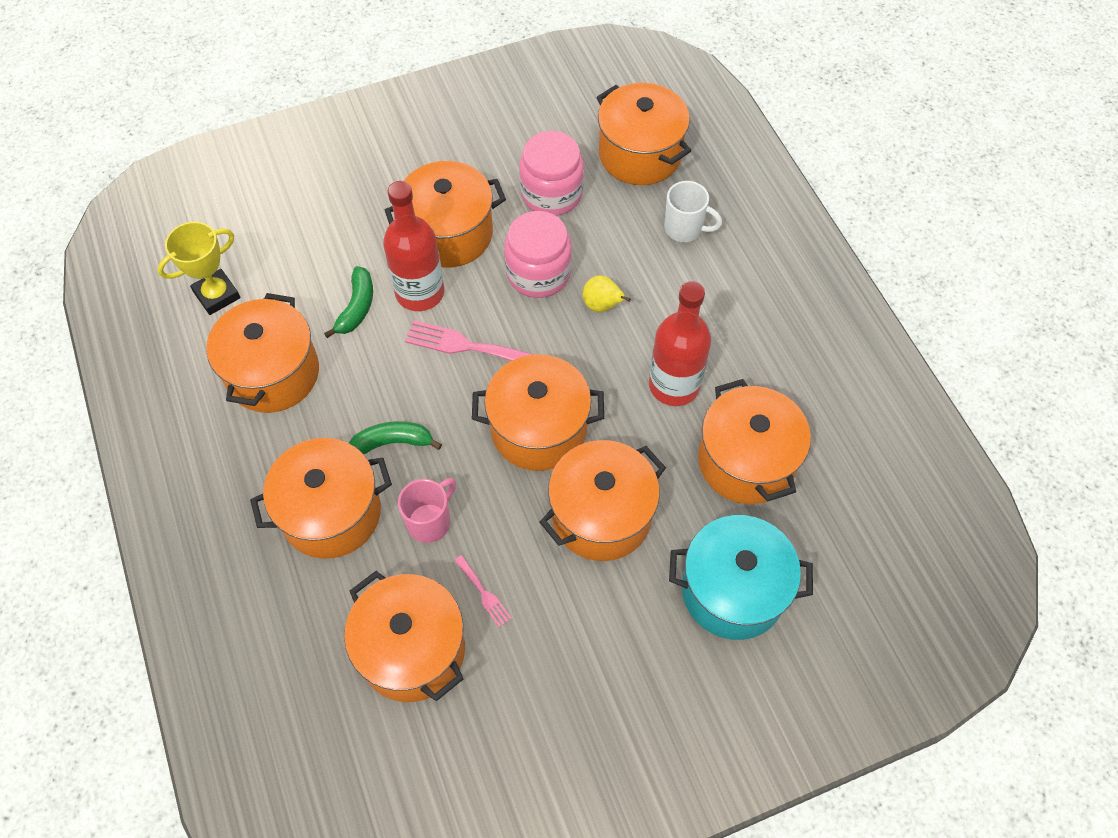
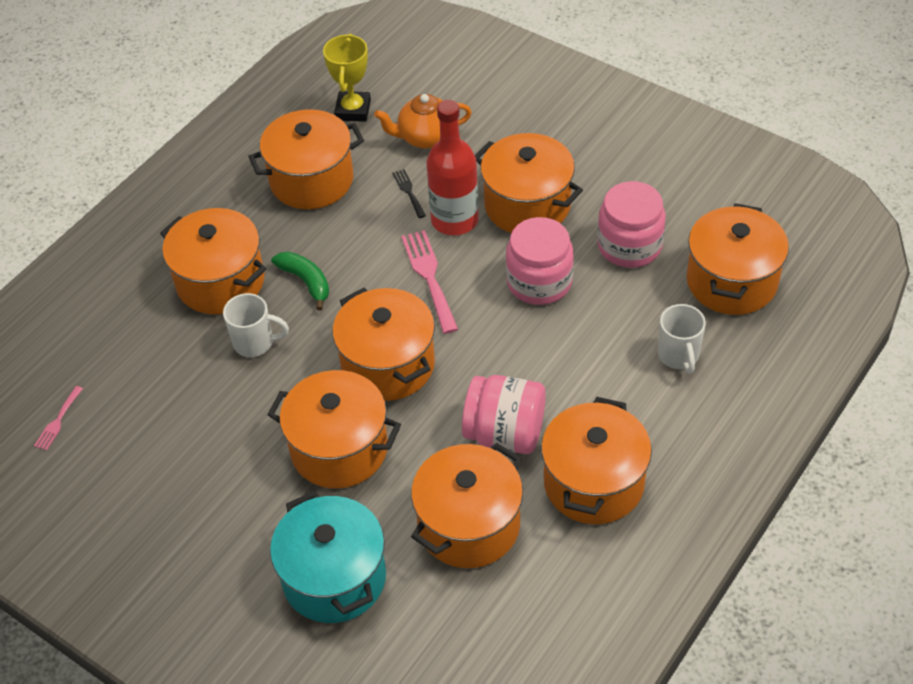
camera: 60 degrees right, 10 degrees down
yellow trophy [158,222,240,315] -> yellow trophy turned 75 degrees clockwise [323,33,371,122]
green banana [324,266,373,338] -> black fork [392,169,426,218]
orange pot [344,571,465,702] -> orange pot moved to [541,397,652,524]
pink mug [398,478,456,543] -> white mug [223,293,289,357]
pink fork [454,555,512,627] -> pink fork moved to [34,386,83,450]
yellow pear [582,275,631,312] -> none
red bottle [649,281,711,406] -> pink jar [462,375,546,454]
none -> orange teapot [374,94,472,149]

